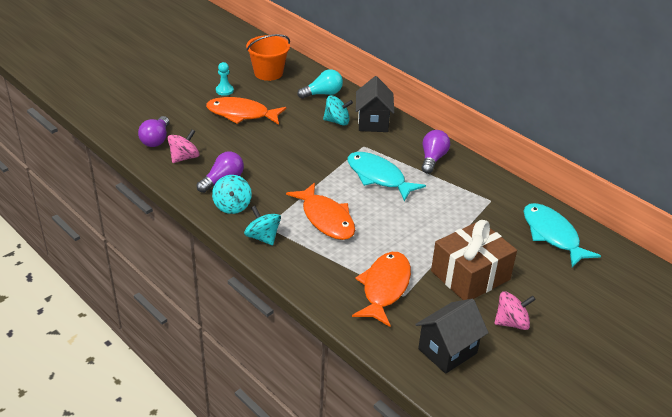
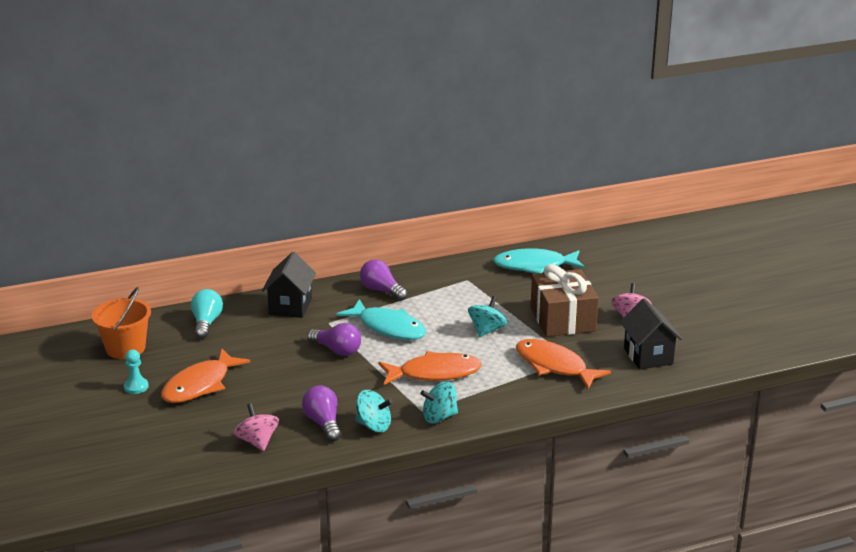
camera: 65 degrees left, 10 degrees down
purple light bulb [138,116,169,147] -> purple light bulb moved to [307,323,361,356]
turquoise spinning top [323,95,353,126] -> turquoise spinning top moved to [468,296,507,337]
turquoise fish [348,152,426,201] -> turquoise fish turned 120 degrees counterclockwise [337,299,426,340]
black house [356,76,394,132] -> black house turned 75 degrees clockwise [262,252,316,318]

